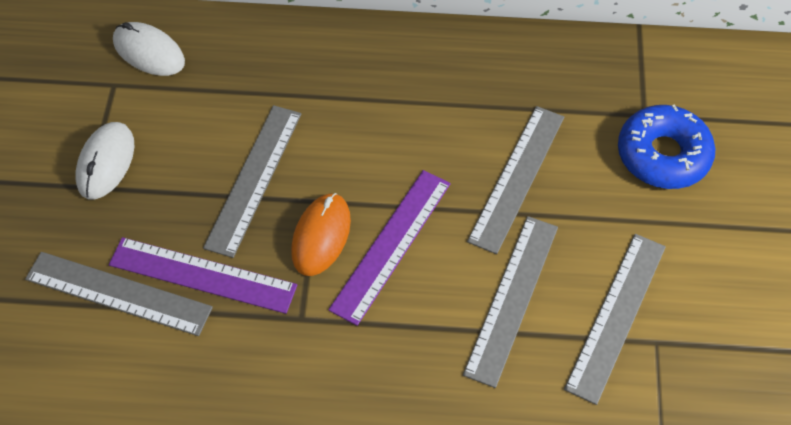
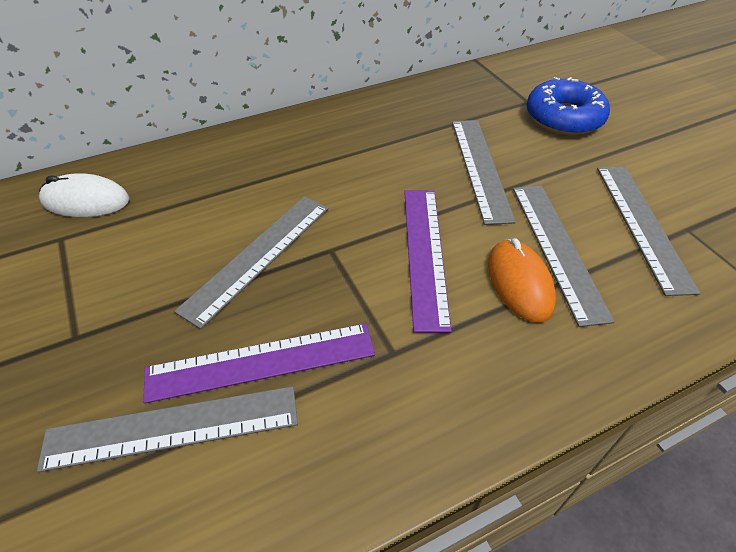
camera: 30 degrees left, 10 degrees down
white mouse [75,122,134,199] -> none
grey ruler [203,105,301,258] -> grey ruler turned 45 degrees clockwise [174,196,328,329]
orange mouse [291,193,351,276] -> orange mouse moved to [488,238,556,323]

